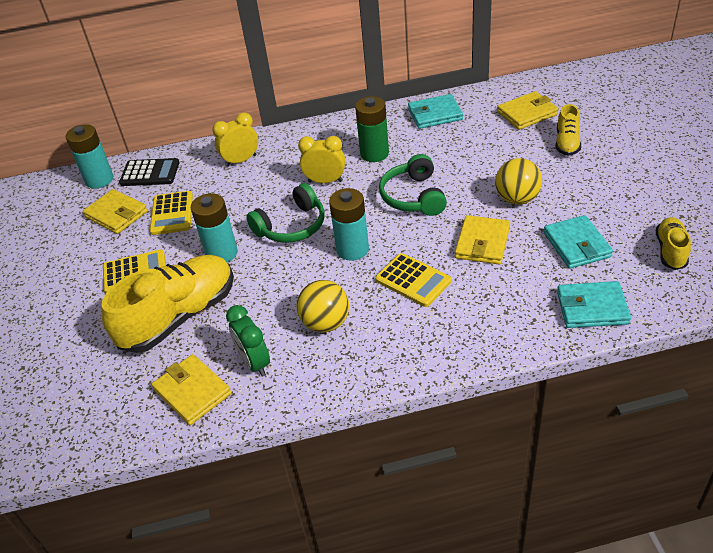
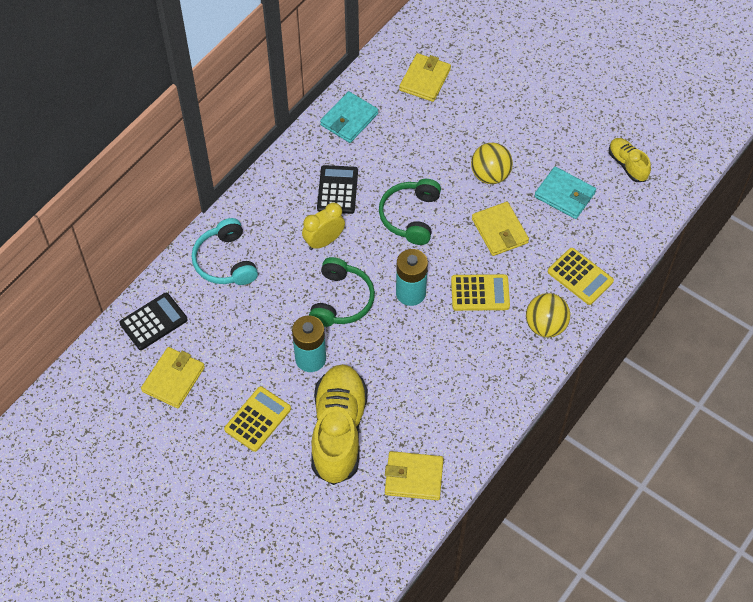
camera: 45 degrees left, 15 degrees up
turquoise battery [66,124,113,189] -> none
yellow wallet [83,189,148,234] -> yellow wallet turned 60 degrees counterclockwise [141,347,205,408]
yellow calculator [150,191,193,235] -> yellow calculator moved to [548,248,614,305]
yellow clock [212,112,258,167] -> turquoise headphones [192,218,258,285]
green clock [226,305,270,377] -> none
yellow ball [297,280,349,332] -> yellow ball moved to [526,293,570,338]
green battery [355,96,389,162] -> black calculator [317,165,358,214]
green headphones [379,154,447,216] -> green headphones turned 60 degrees clockwise [379,179,441,245]
yellow shoe [556,104,581,156] -> none
turquoise wallet [557,281,631,328] -> none

